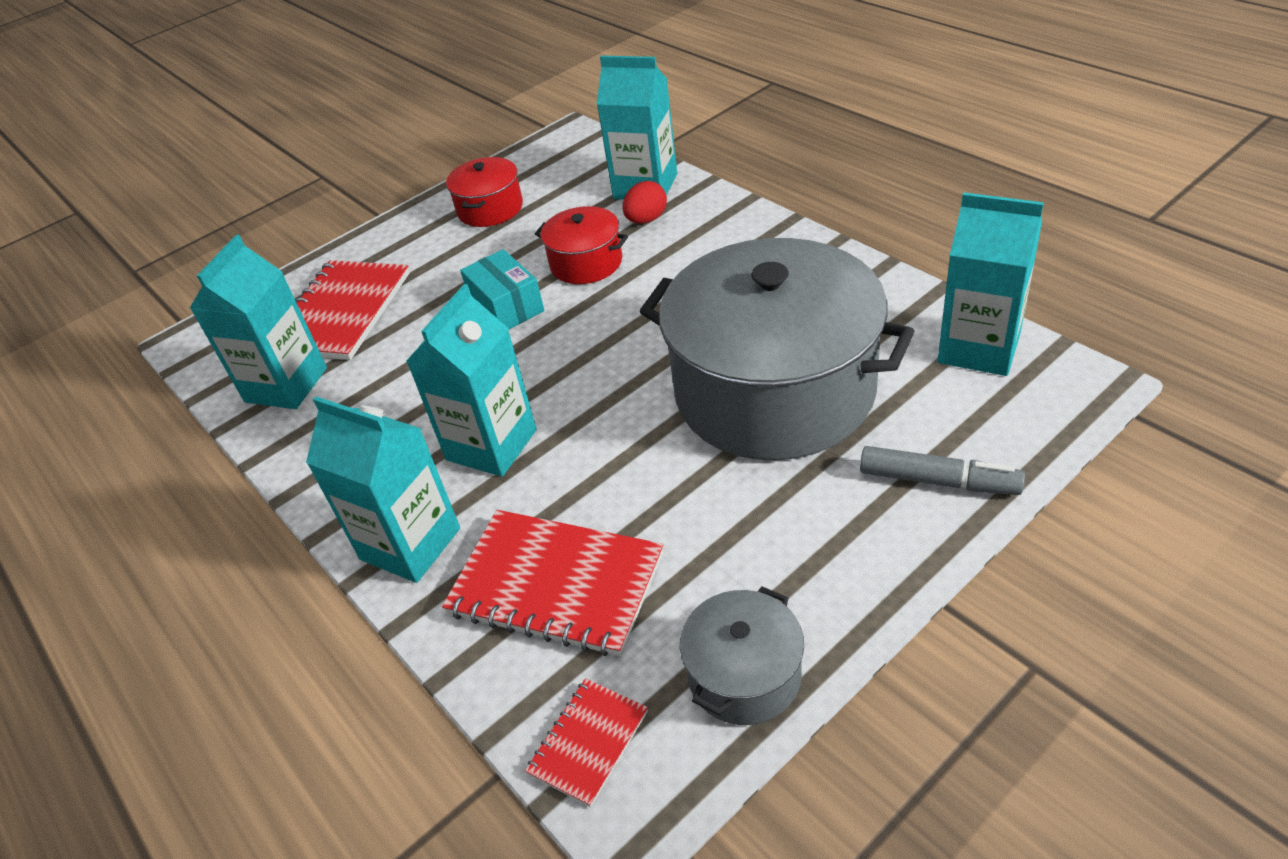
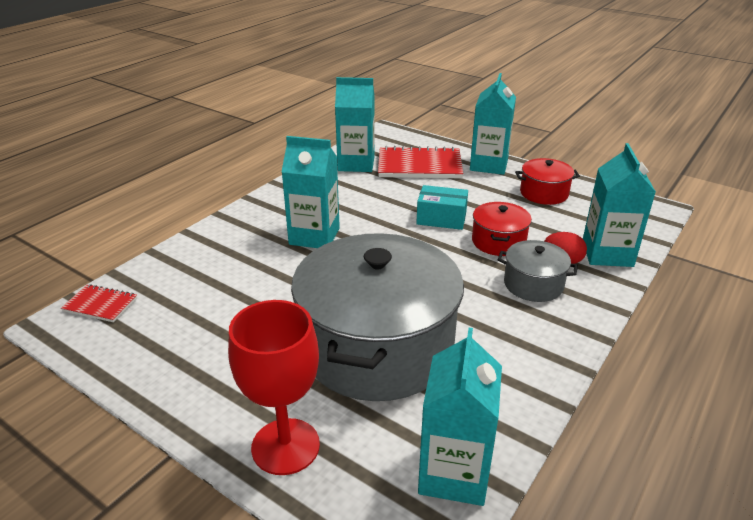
camera: 70 degrees right, 10 degrees down
turquoise carton [306,396,460,583] -> turquoise carton moved to [470,73,516,175]
red notebook [442,510,664,656] -> none
turquoise box [460,249,544,330] -> turquoise box turned 60 degrees clockwise [416,185,468,230]
grey pot [680,587,804,725] -> grey pot moved to [498,240,578,302]
grey marker [860,446,1025,495] -> red goblet [228,300,320,475]

